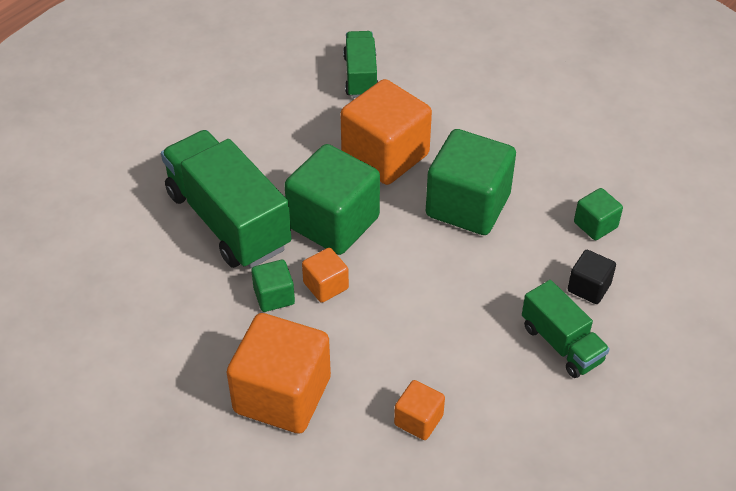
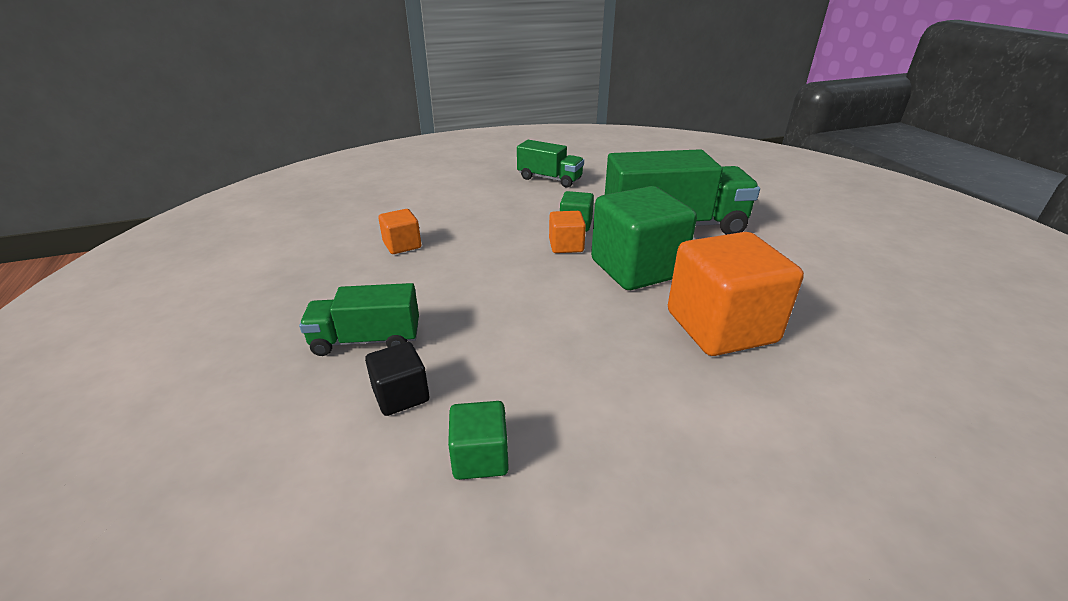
camera: 120 degrees right, 15 degrees down
orange cube [227,313,331,433] -> none
green truck [343,31,378,98] -> green truck moved to [517,140,584,188]
green cube [426,129,516,235] -> none

